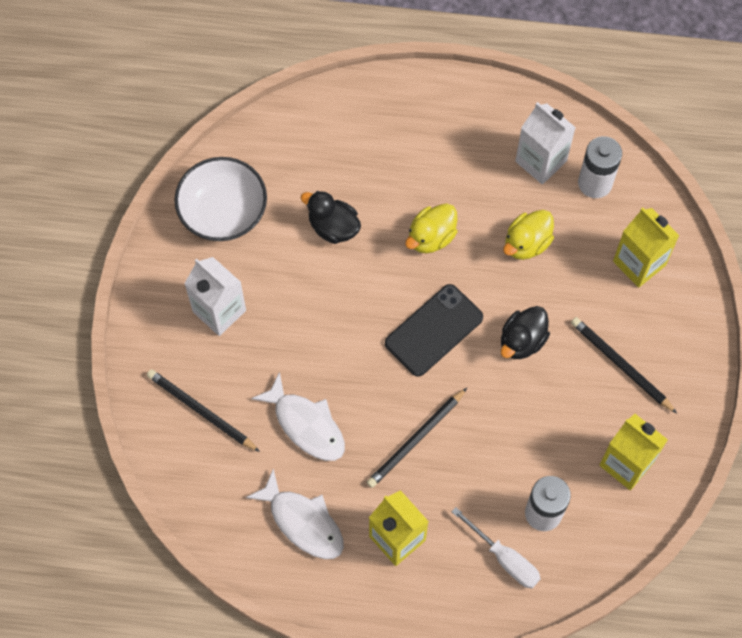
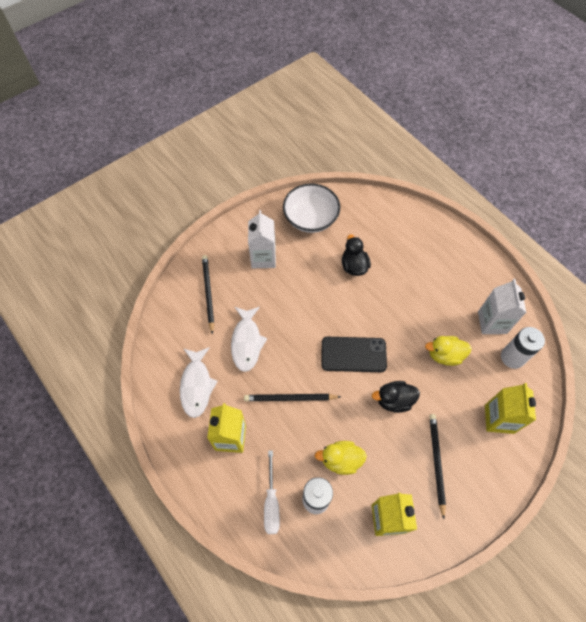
camera: 45 degrees right, 5 degrees down
yellow duck [405,204,458,253] -> yellow duck moved to [315,441,367,475]

